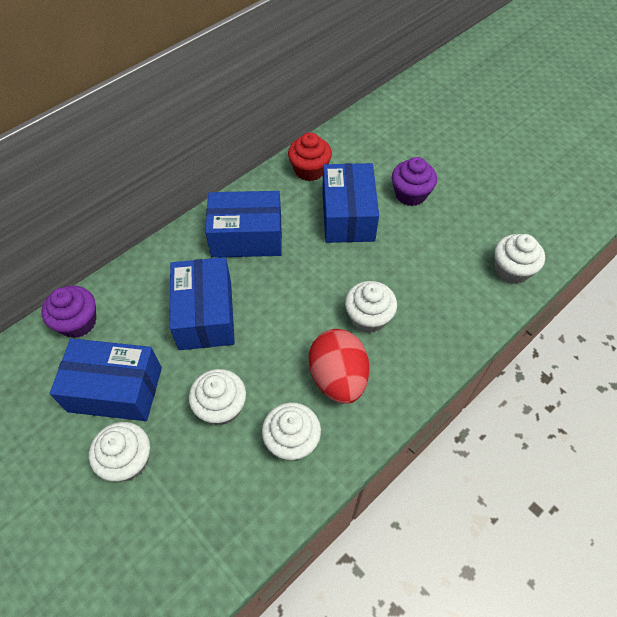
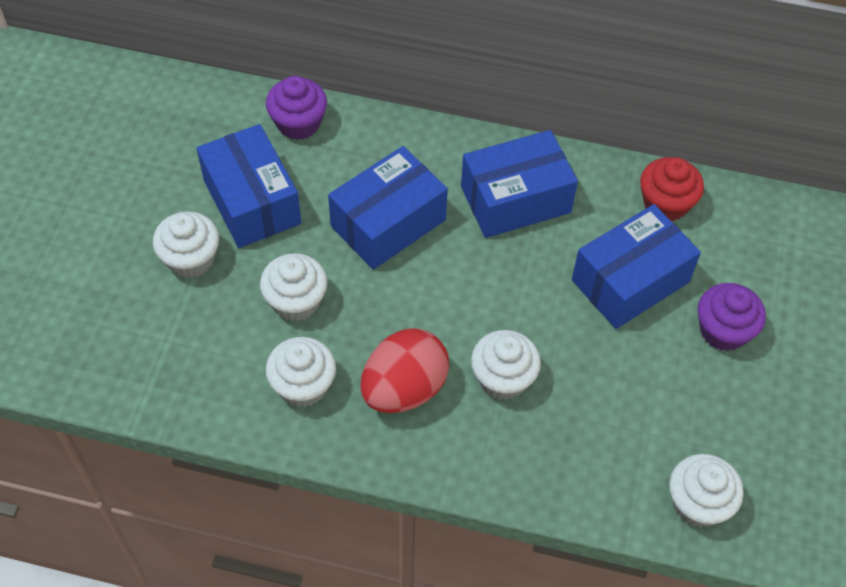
camera: 55 degrees right, 0 degrees up
blue box [205,191,282,258] -> blue box turned 75 degrees counterclockwise [461,130,578,238]

